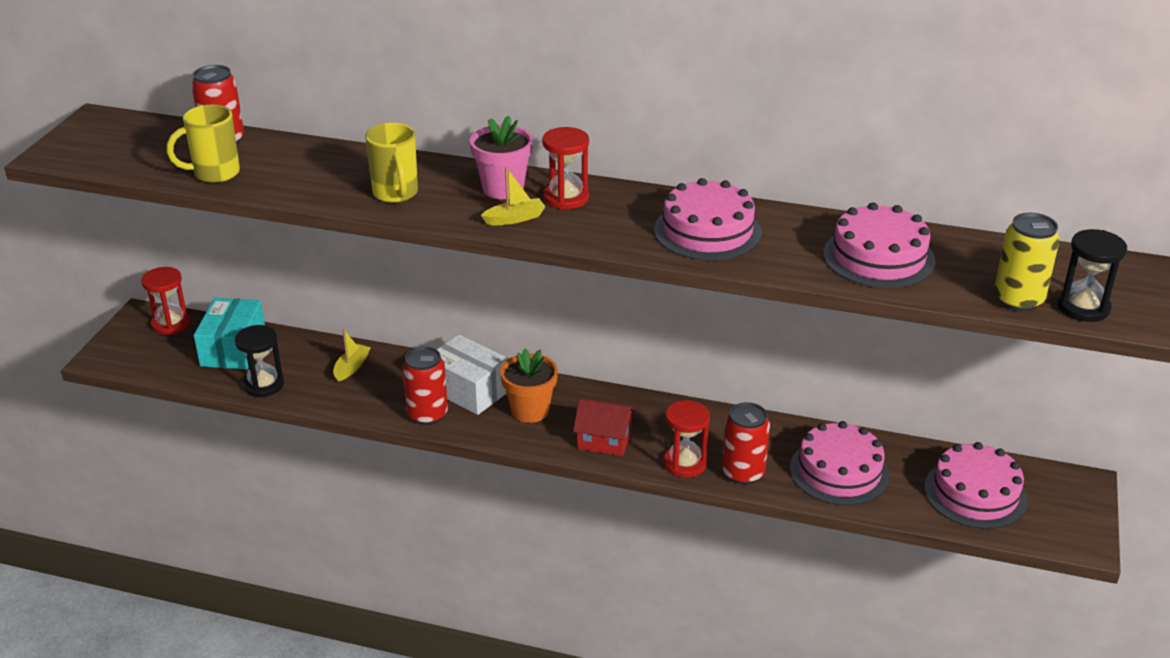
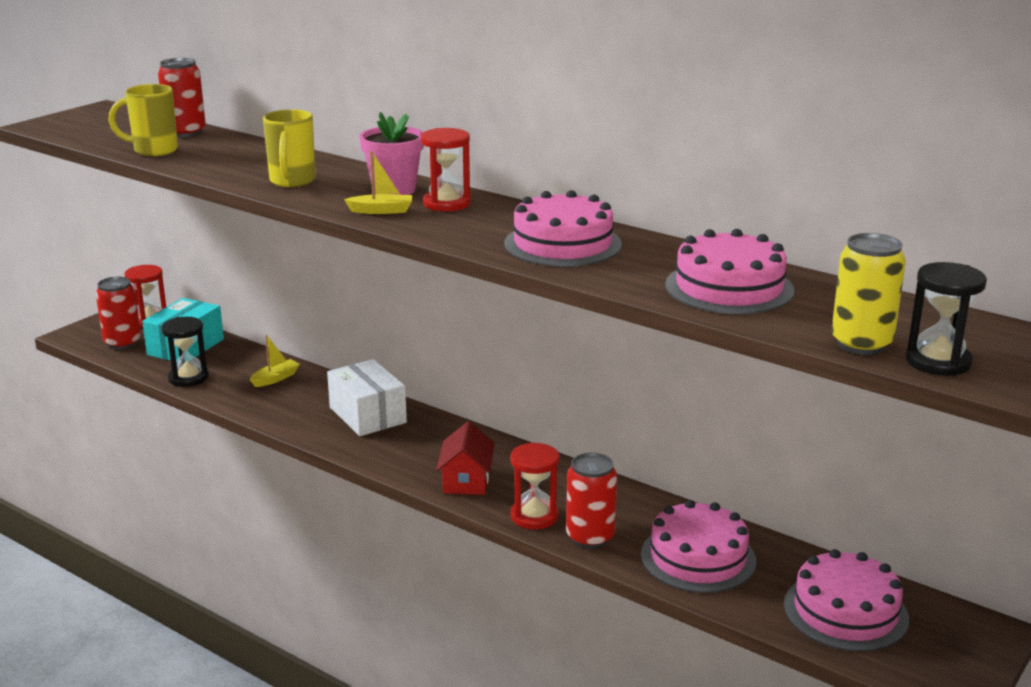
camera: 20 degrees right, 10 degrees down
red can [402,346,448,425] -> red can moved to [96,277,141,349]
orange flower pot [500,349,558,423] -> none
red house [573,398,635,456] -> red house turned 60 degrees clockwise [436,421,495,495]

